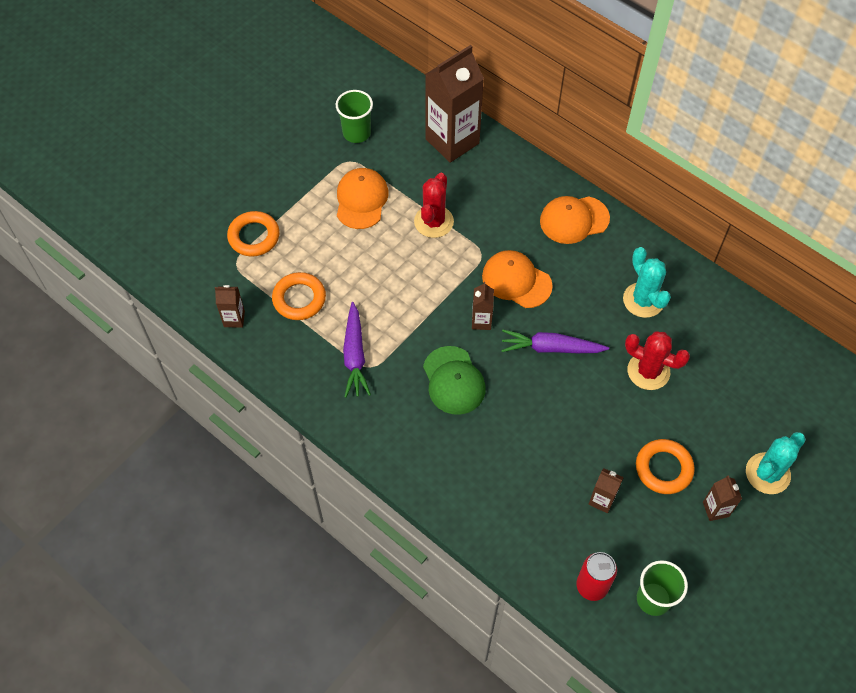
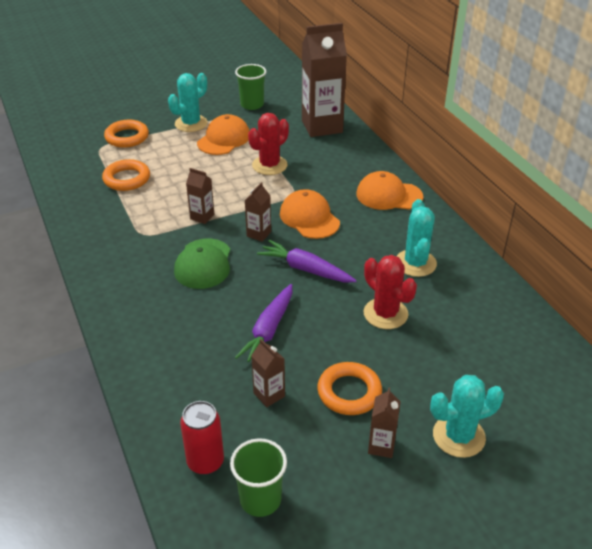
camera: 25 degrees right, 20 degrees down
brown carton [215,285,245,328] -> brown carton moved to [186,168,214,224]
purple carrot [343,302,371,398] -> purple carrot moved to [235,284,292,362]
none -> turquoise cactus [168,73,208,132]

